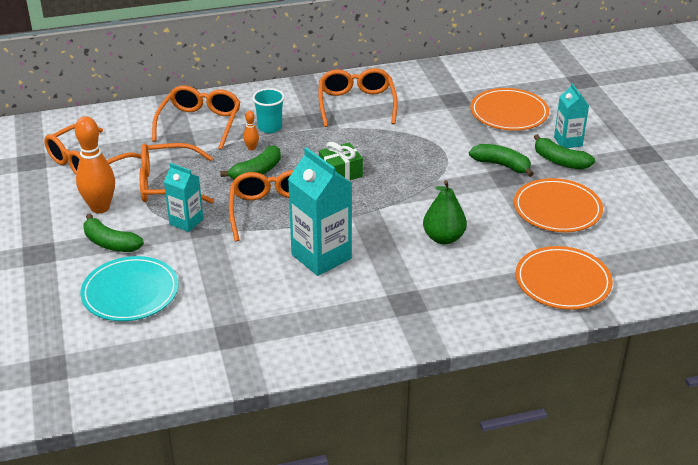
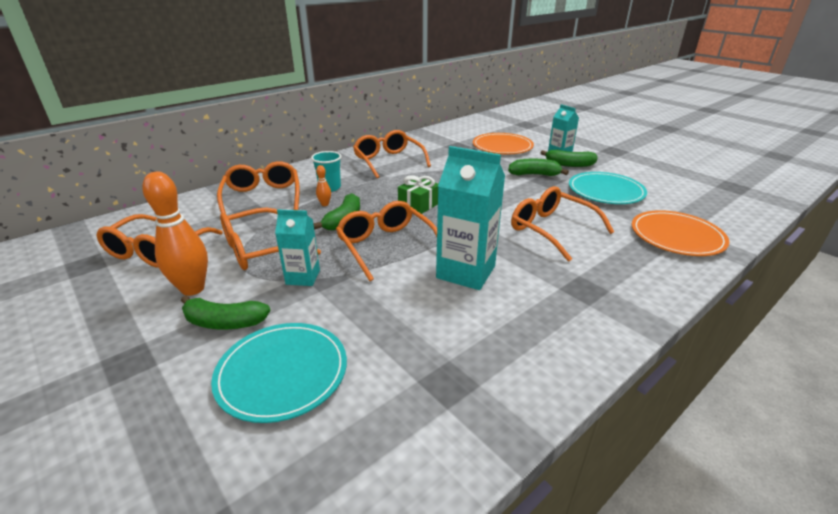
camera: 25 degrees left, 5 degrees down
green pear [423,180,467,244] -> orange glasses [511,186,614,262]
orange plate [514,178,603,232] -> turquoise plate [569,172,647,204]

